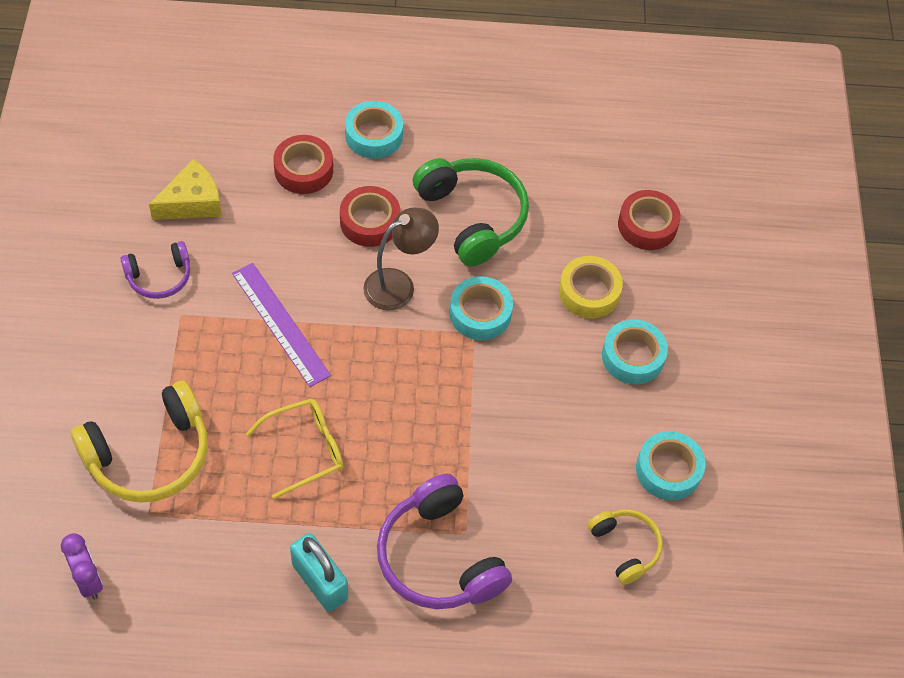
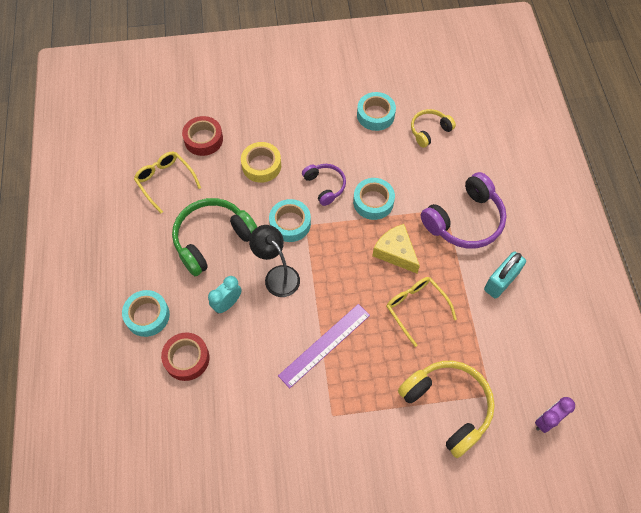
camera: 95 degrees left, 5 degrees up
purple headphones [121,241,190,299] -> purple headphones moved to [302,164,346,206]
yellow cheese [149,159,222,220] -> yellow cheese moved to [372,224,420,274]
red tape [340,186,400,247] -> turquoise clock [208,276,242,314]
brown lamp [363,208,439,311] -> black lamp [249,225,300,297]
turquoise tape [602,319,668,384] -> turquoise tape moved to [353,178,395,220]
none -> yellow glasses [134,152,201,213]

